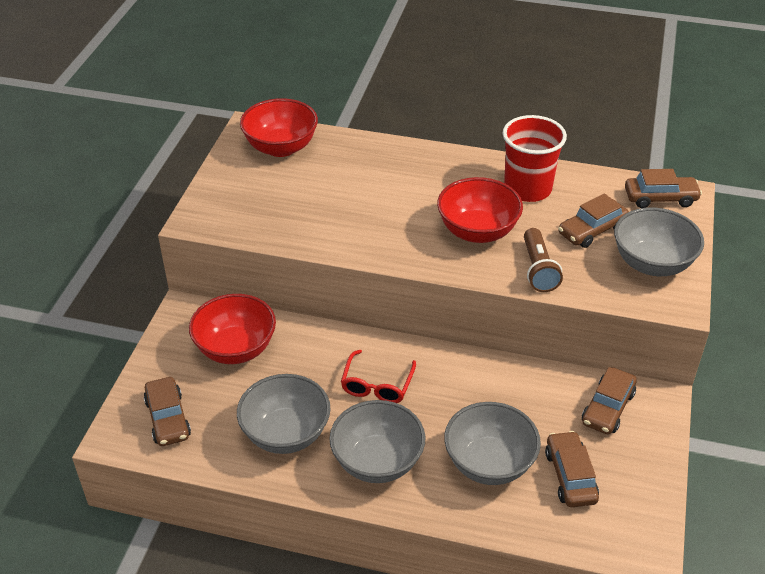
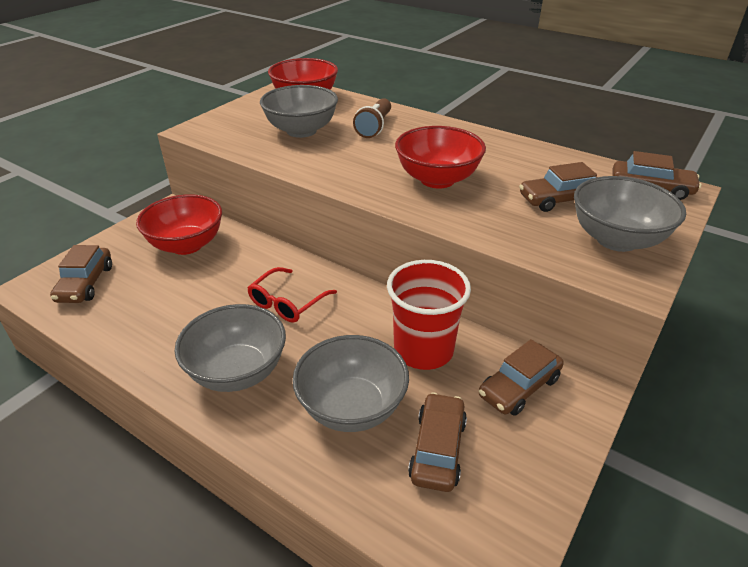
camera: 20 degrees right, 5 degrees down
grey bowl [237,374,331,454] -> grey bowl moved to [260,85,338,138]
red cup [503,115,567,202] -> red cup moved to [387,260,471,370]
brown flashlight [524,228,563,292] -> brown flashlight moved to [353,98,391,138]

